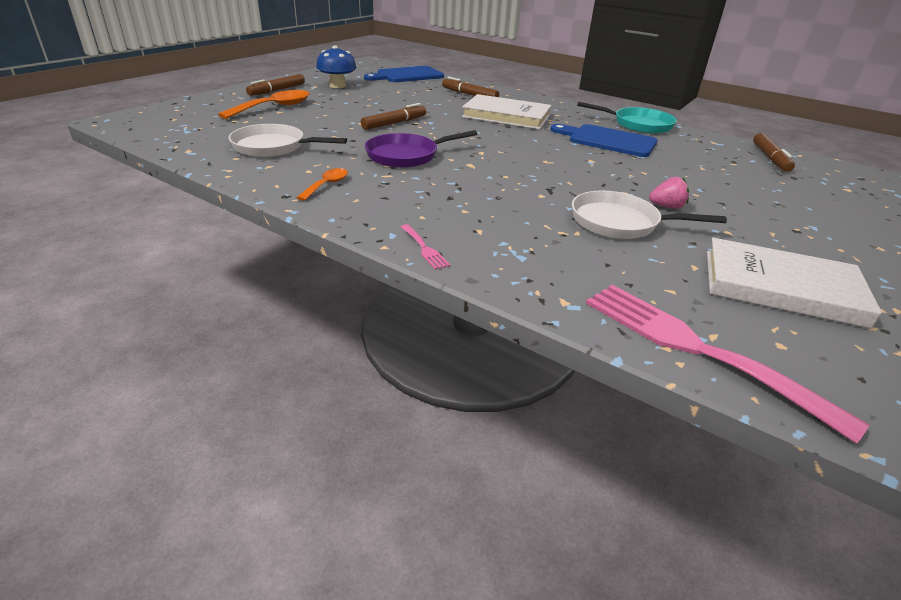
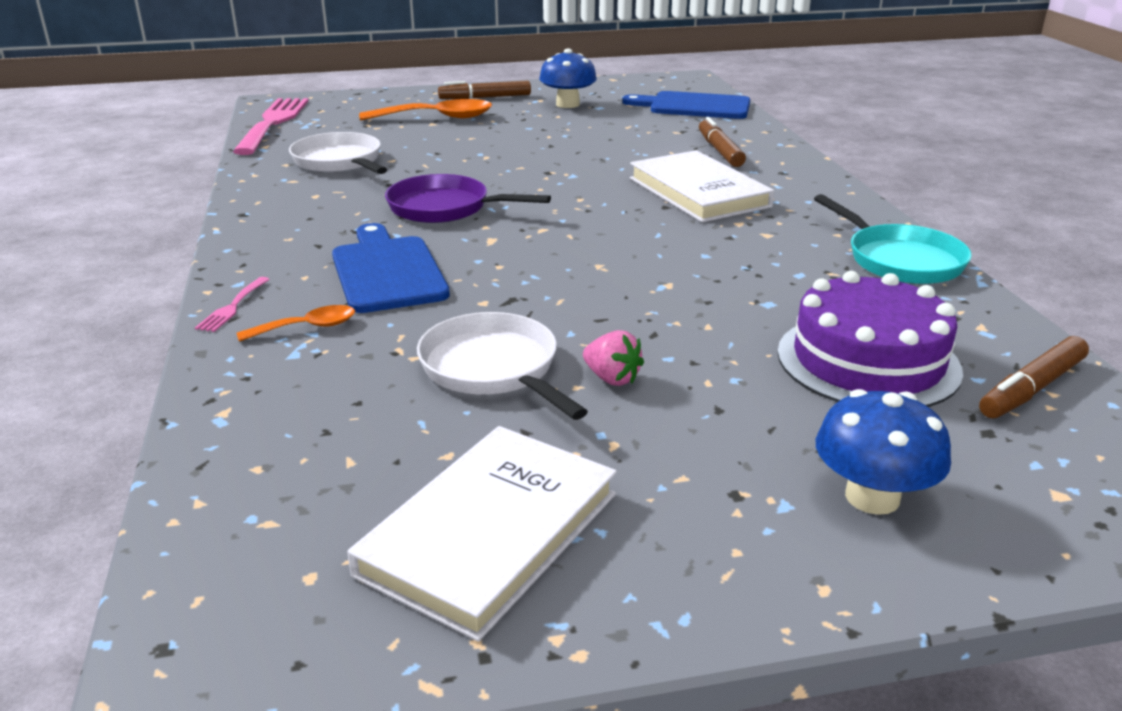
camera: 45 degrees right, 5 degrees down
orange spoon [296,168,348,201] -> orange spoon moved to [237,305,355,342]
brown marker [361,103,426,130] -> none
blue cutting board [550,124,657,157] -> blue cutting board moved to [332,223,450,313]
pink fork [586,285,869,444] -> pink fork moved to [233,98,309,155]
white book [707,238,882,329] -> white book turned 60 degrees clockwise [347,426,617,642]
none -> purple cake [778,271,963,407]
none -> blue mushroom [816,389,951,515]

